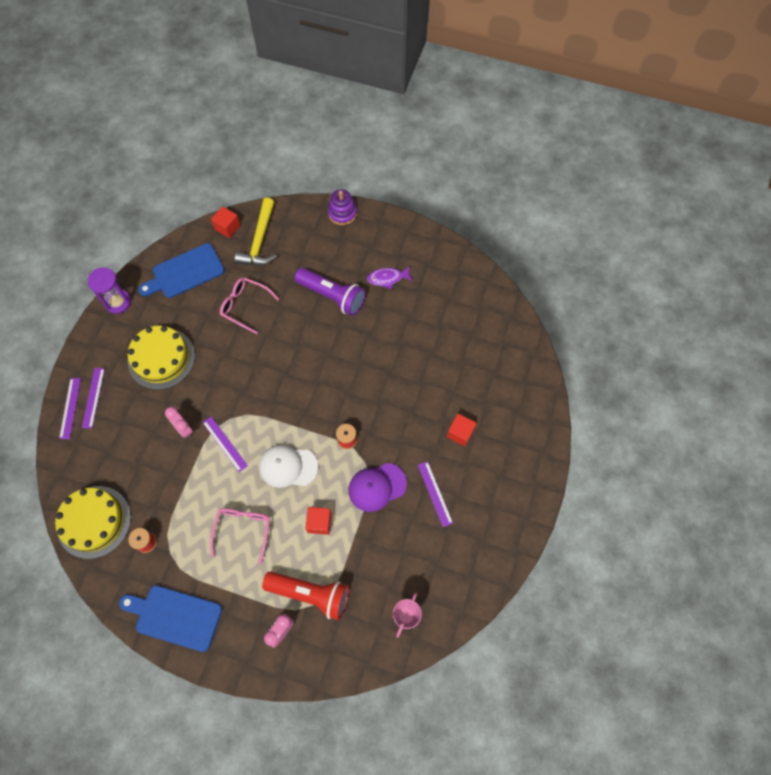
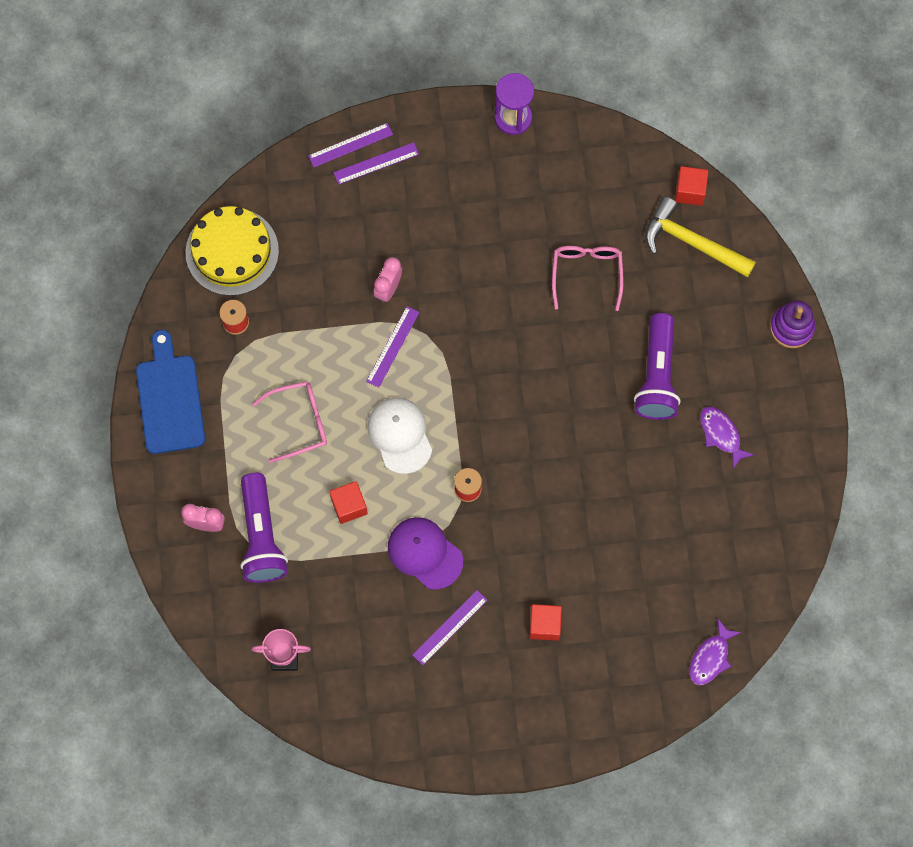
camera: 65 degrees right, 5 degrees up
yellow cake [127,326,195,390] -> none
blue cutting board [138,243,225,298] -> none
yellow hammer [235,197,277,265] -> yellow hammer turned 45 degrees clockwise [645,196,756,278]
red flashlight [262,571,349,620] -> purple flashlight [240,473,288,583]
none -> purple fish [689,619,741,685]

